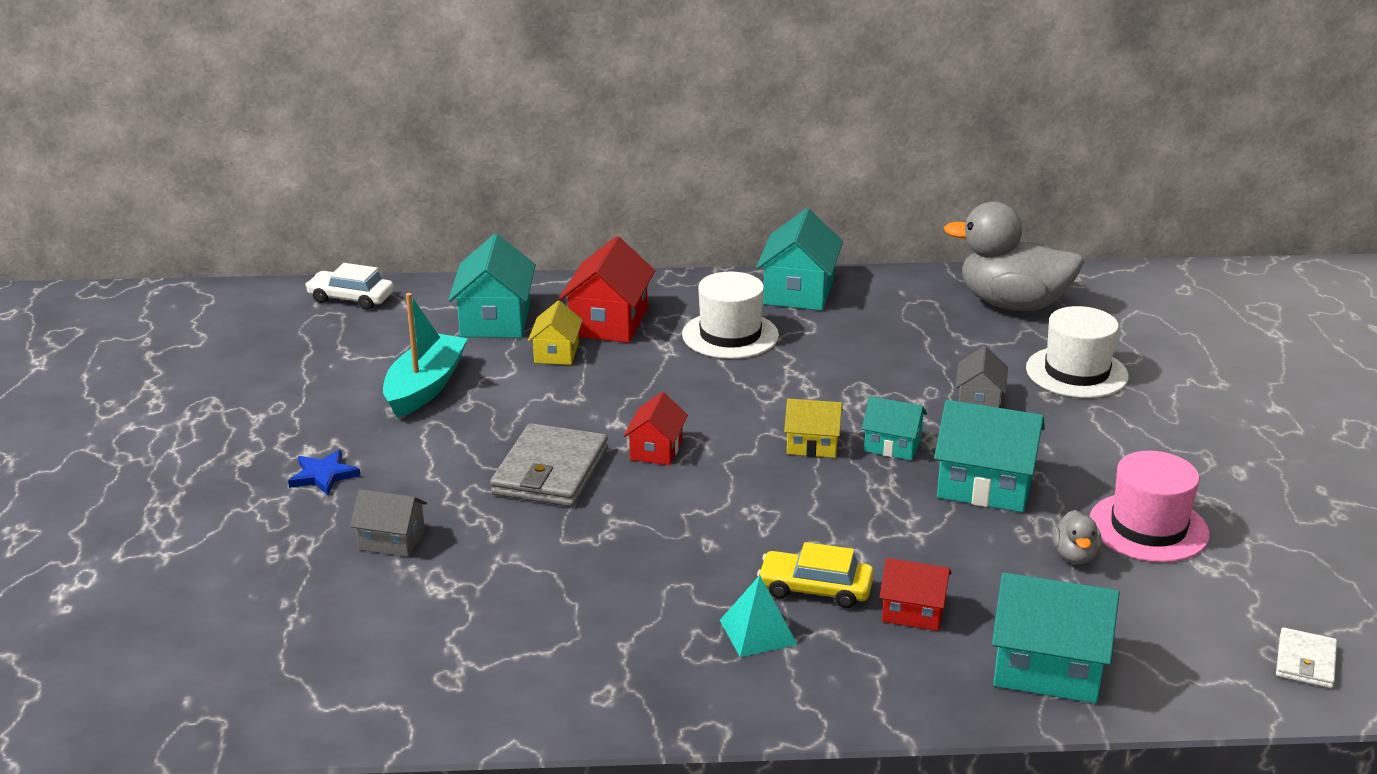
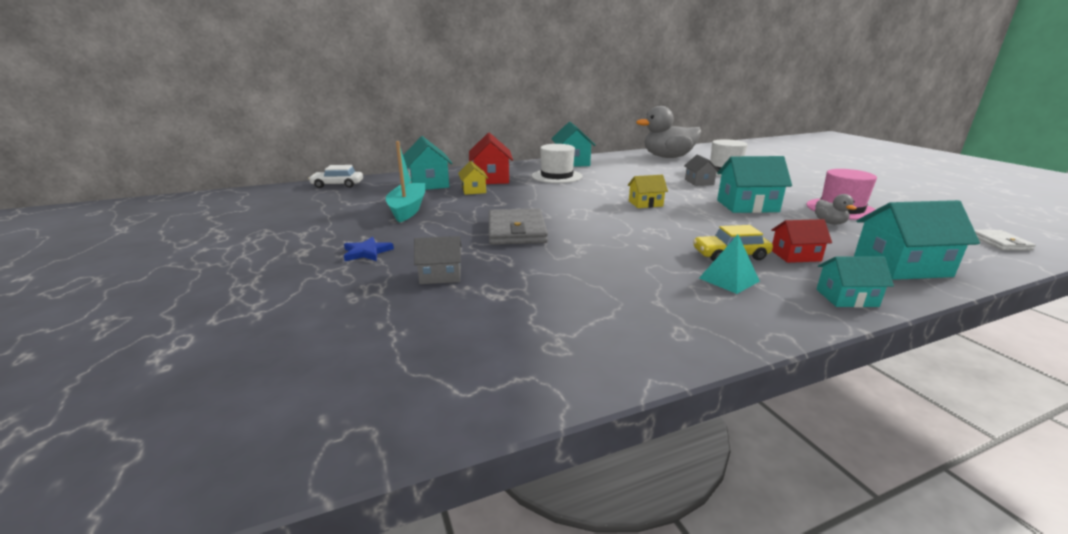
camera: 20 degrees left, 5 degrees down
red house [624,392,688,465] -> none
turquoise house [862,396,927,460] -> turquoise house moved to [816,256,894,308]

